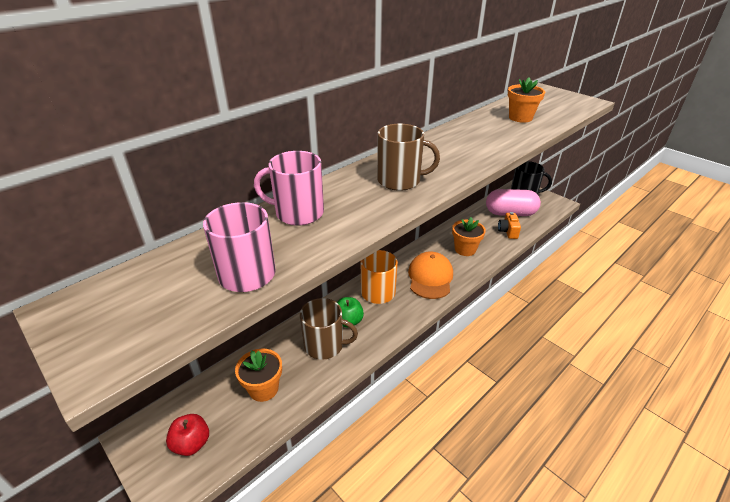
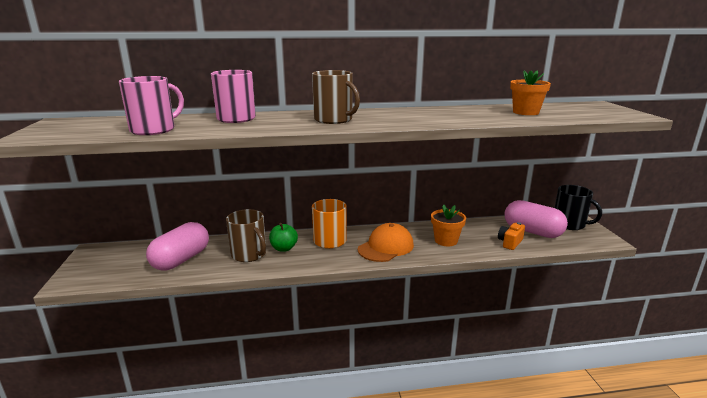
camera: 35 degrees right, 15 degrees down
red apple [166,414,209,456] -> none
orange flower pot [235,349,282,402] -> pink capsule [146,222,209,271]

